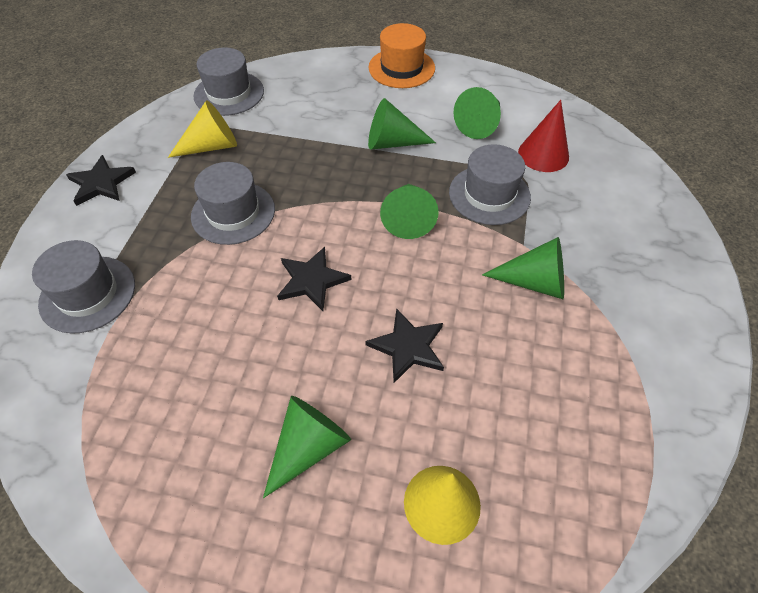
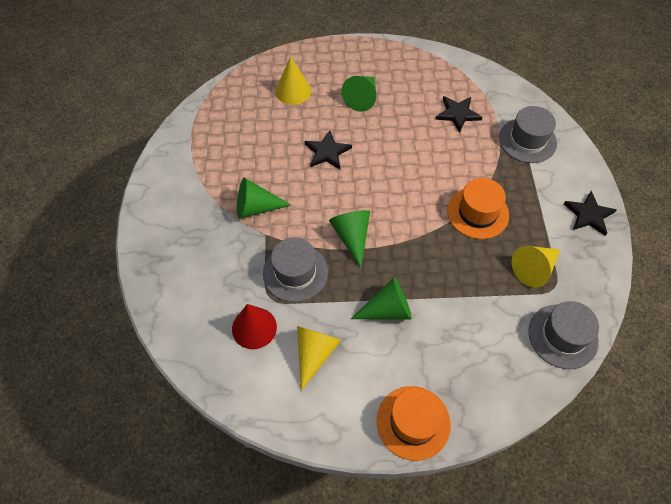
camera: 165 degrees right, 5 degrees up
grey hat [191,162,275,245] -> orange hat [447,178,509,239]
black star [277,247,351,311] -> black star moved to [435,96,483,133]
green cone [453,87,501,139] -> yellow cone [297,326,341,391]

